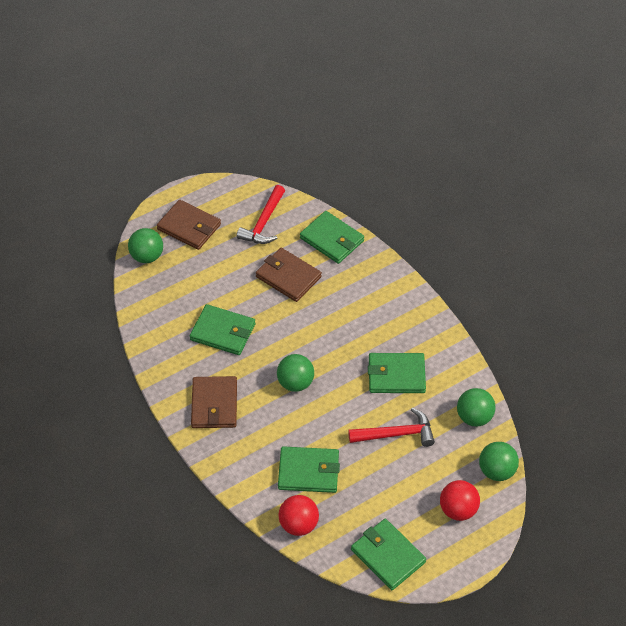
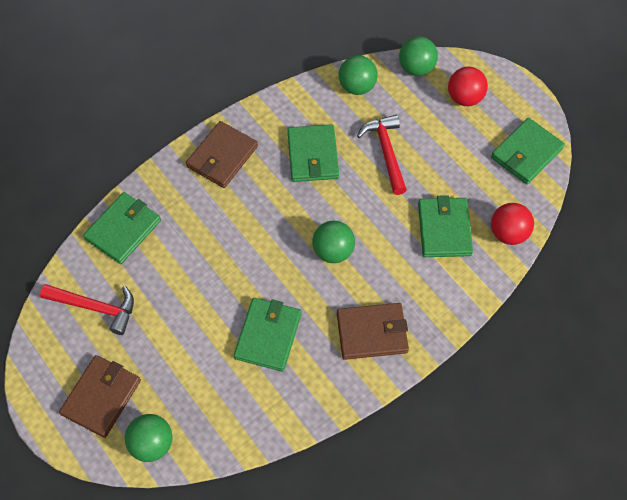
camera: 95 degrees left, 10 degrees up
brown wallet [256,248,322,302] -> brown wallet moved to [186,121,258,188]

